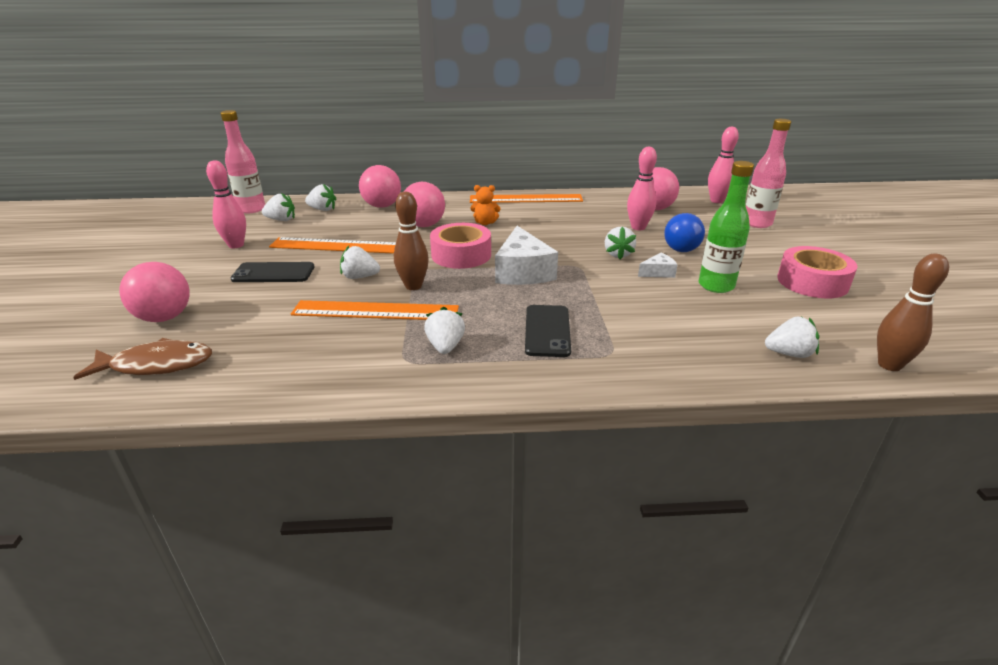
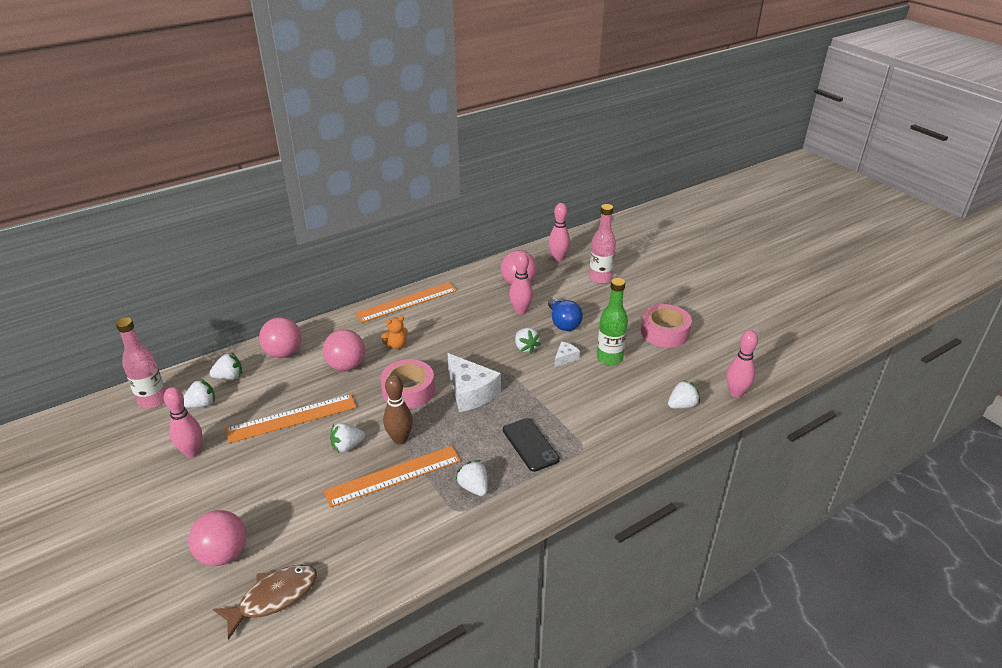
camera: 30 degrees left, 5 degrees up
black phone [230,262,315,282] -> none
brown bowling pin [877,254,949,371] -> pink bowling pin [726,330,758,398]

